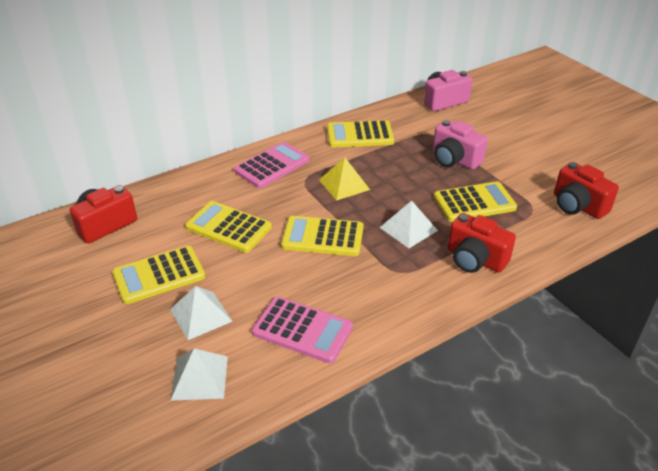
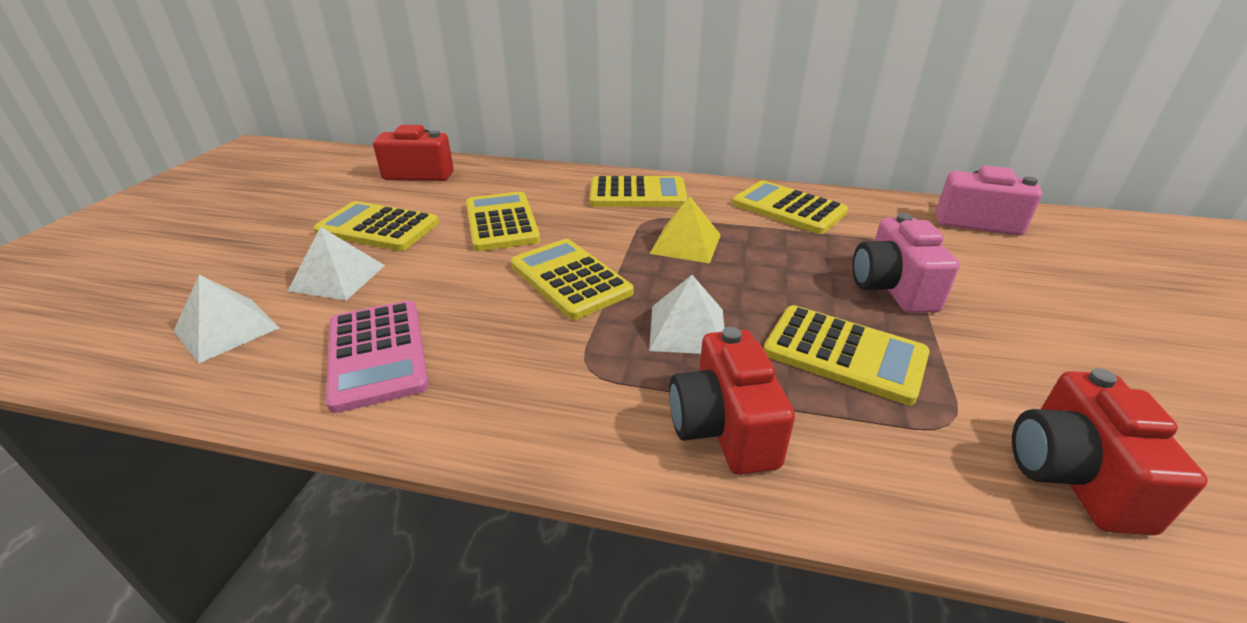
camera: 45 degrees right, 5 degrees down
pink calculator [234,142,310,188] -> yellow calculator [589,176,687,207]

